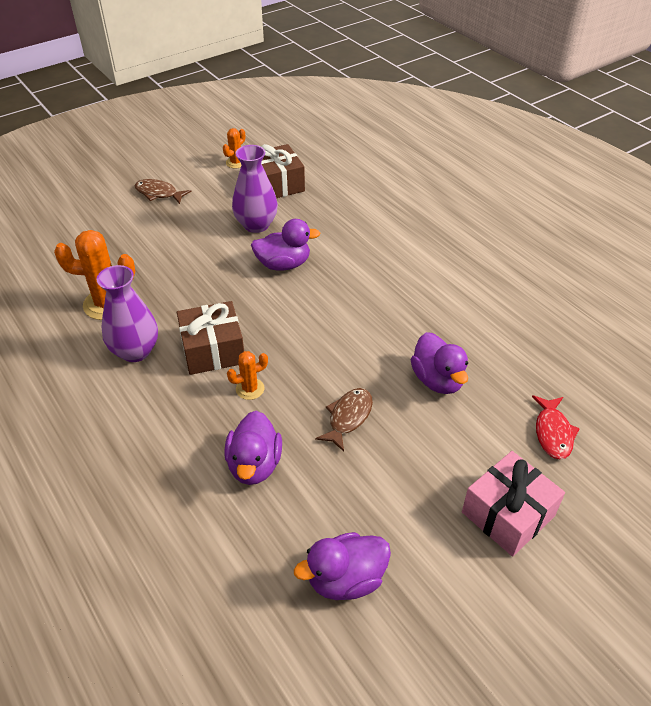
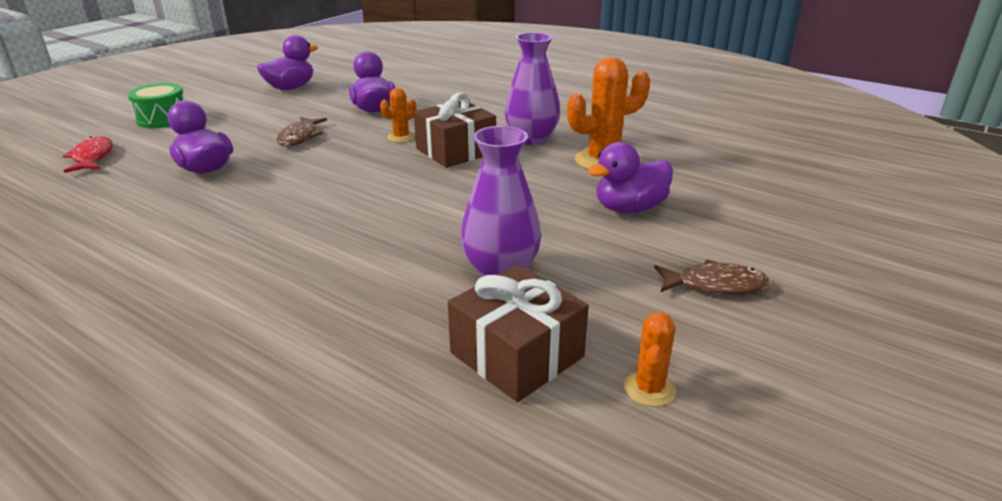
camera: 160 degrees right, 15 degrees down
purple duck [251,219,320,271] -> purple duck moved to [588,142,673,214]
pink gift [462,451,565,556] -> green drum [128,83,185,128]

